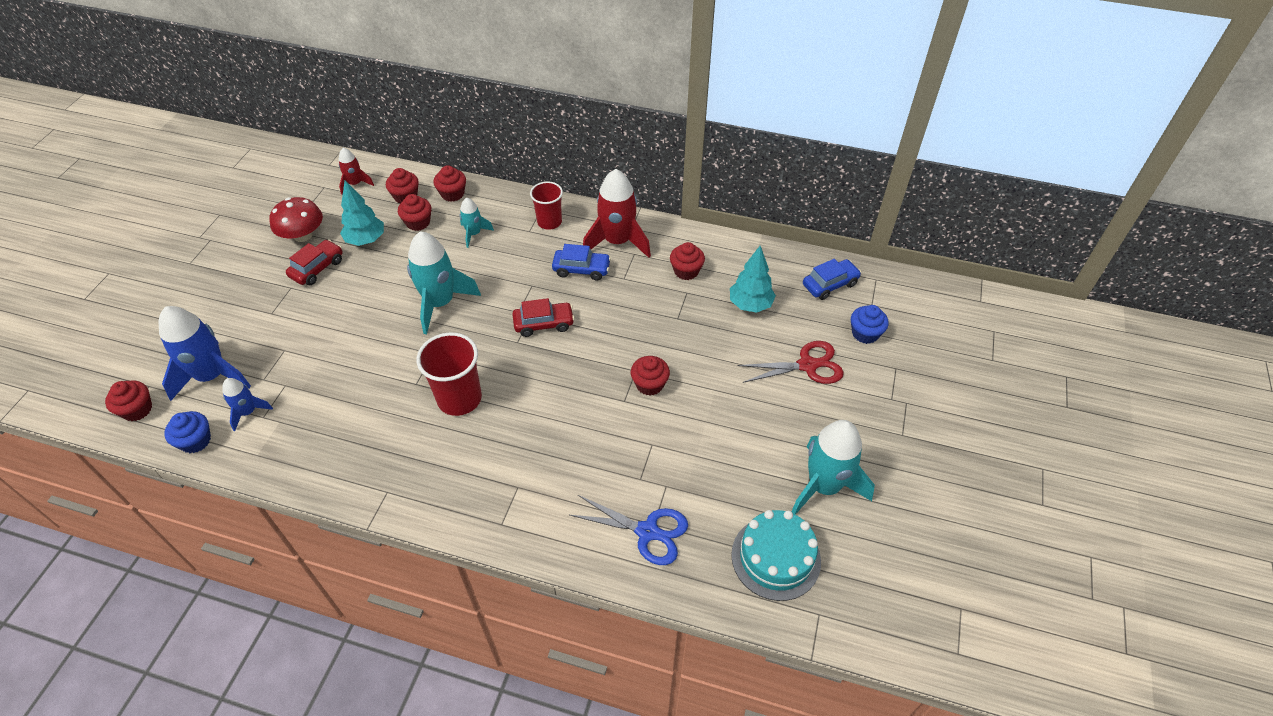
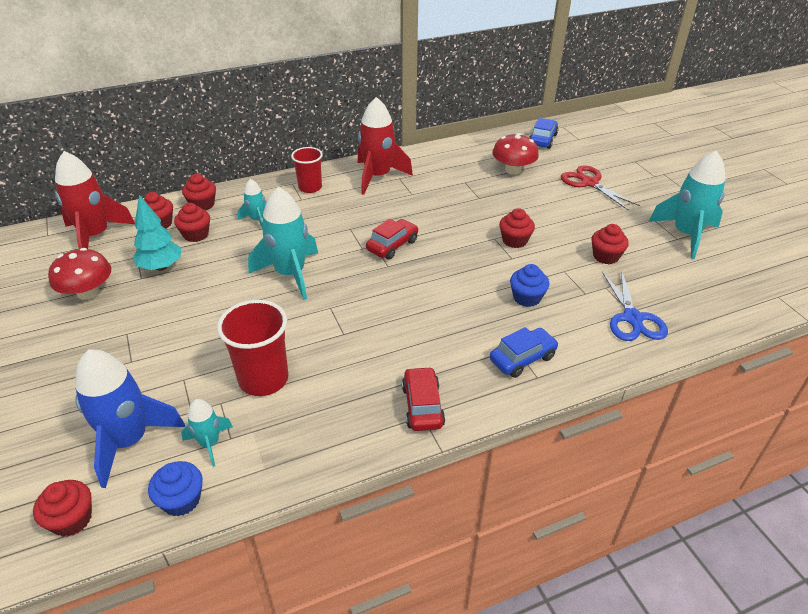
camera: 40 degrees left, 10 degrees down
blue rocket [222,378,273,431] -> turquoise rocket [181,399,233,467]
red car [286,240,343,285] -> red car moved to [402,367,445,431]
red rocket [339,148,374,195] -> red rocket [55,151,135,249], size x1.92
red cup [416,332,482,416] -> red cup moved to [217,300,289,396]
blue car [552,244,611,280] -> blue car moved to [490,327,559,378]
blue scissors [570,495,688,565] -> blue scissors turned 105 degrees clockwise [602,269,668,341]
red cupcake [670,242,705,280] -> red cupcake moved to [591,224,629,264]
turquoise tree [730,246,776,313] -> red mushroom [492,133,539,175]
turquoise cake [731,510,821,601] -> none
red scissors [737,341,844,384] -> red scissors turned 75 degrees counterclockwise [561,165,640,211]
blue cupcake [851,305,889,344] -> blue cupcake moved to [510,264,549,307]

